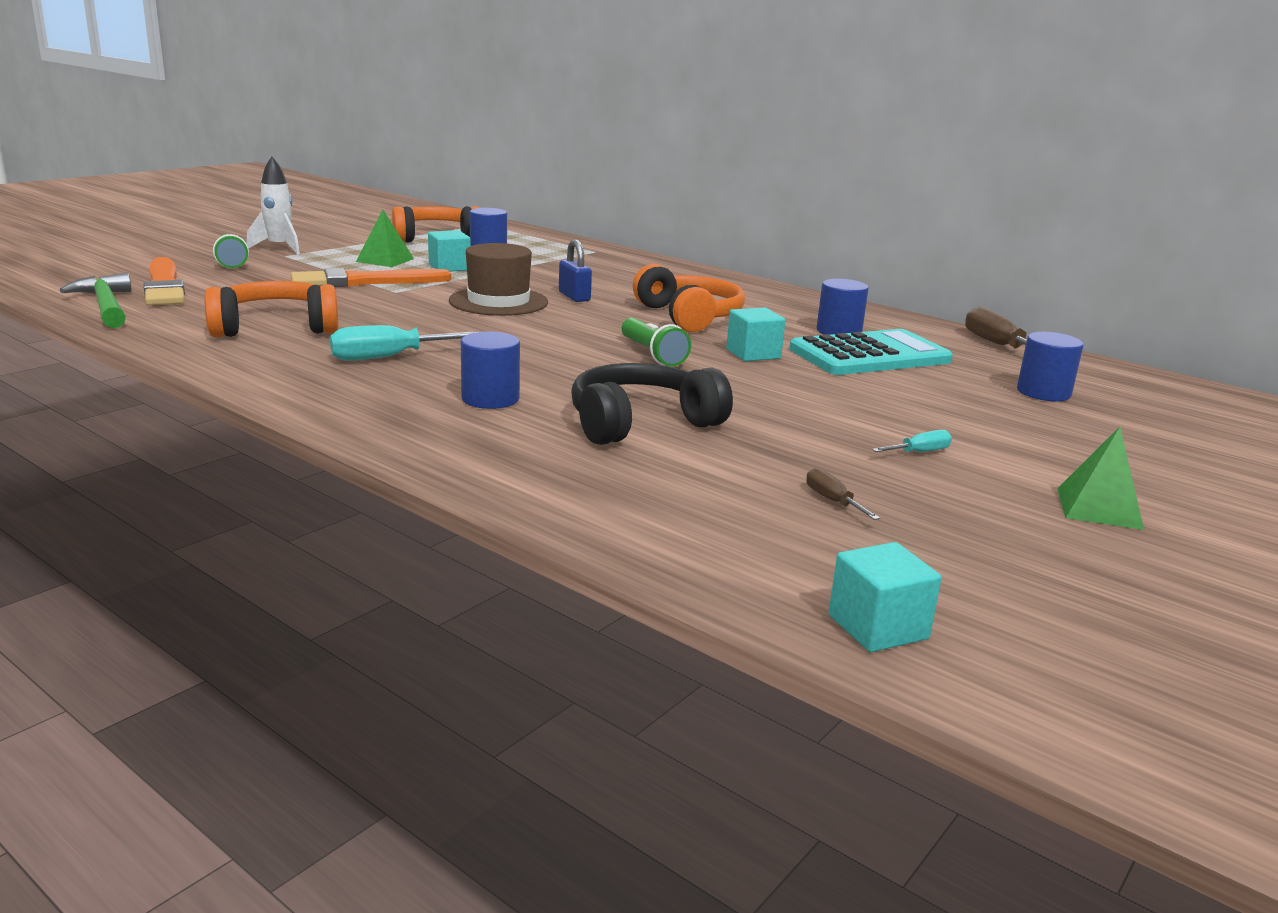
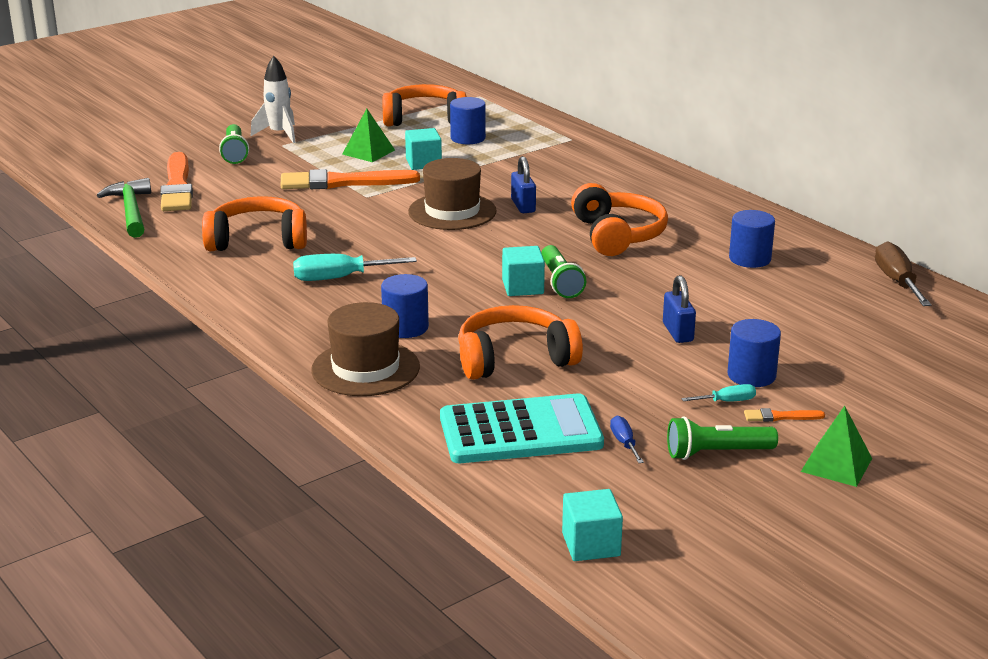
camera: 15 degrees right, 5 degrees up
black headphones [571,363,733,445] -> orange headphones [458,305,583,380]
turquoise cube [726,307,786,361] -> turquoise cube moved to [502,246,545,296]
turquoise calculator [789,329,953,375] -> turquoise calculator moved to [440,393,604,463]
brown screwdriver [806,468,880,520] -> blue screwdriver [610,416,644,463]
blue cylinder [1017,332,1083,401] -> blue cylinder moved to [727,319,781,387]
none -> brown hat [311,302,420,396]
none -> blue padlock [663,275,696,343]
none -> green flashlight [667,416,778,460]
none -> orange brush [744,408,825,422]

